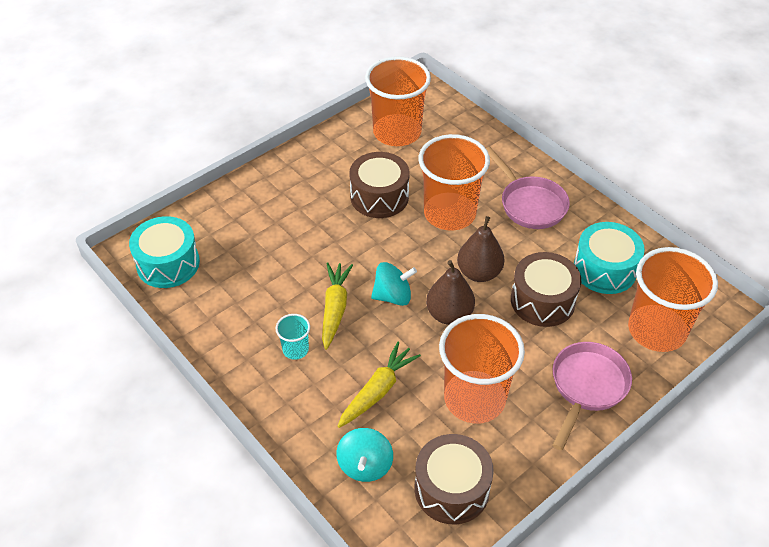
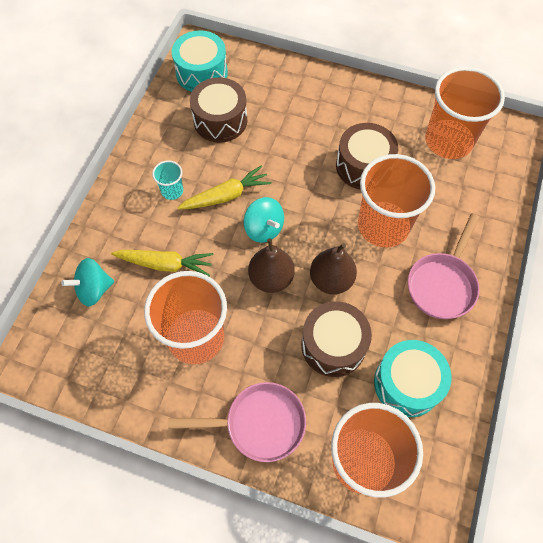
camera: 60 degrees right, 15 degrees up
brown drum [415,434,494,524] -> brown drum moved to [190,77,247,143]

